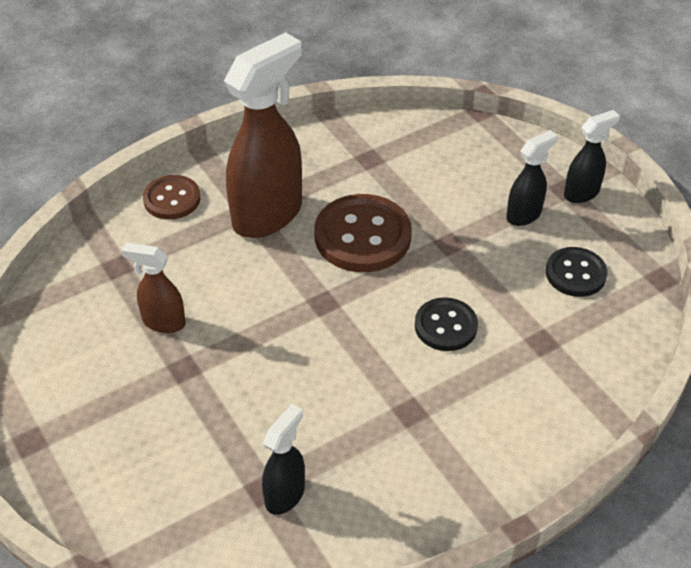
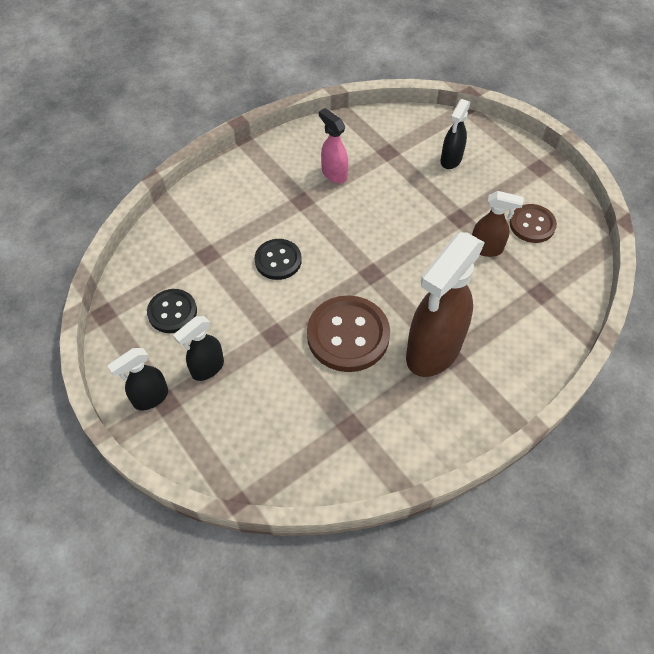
camera: 175 degrees right, 10 degrees up
brown button [143,175,200,220] -> brown button moved to [510,204,557,243]
black spray bottle [262,404,305,515] -> black spray bottle moved to [441,99,470,169]
none -> pink spray bottle [319,108,348,183]

